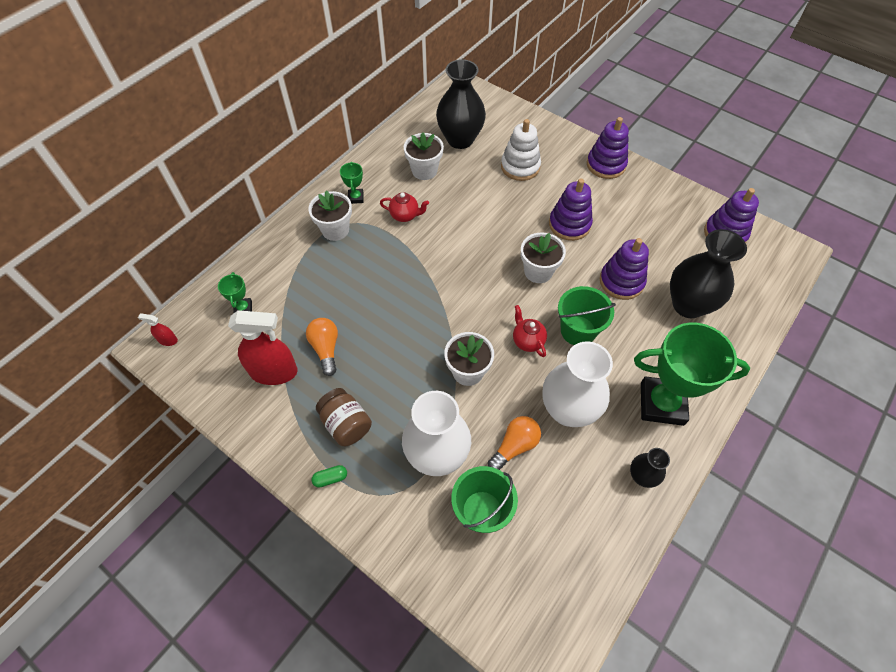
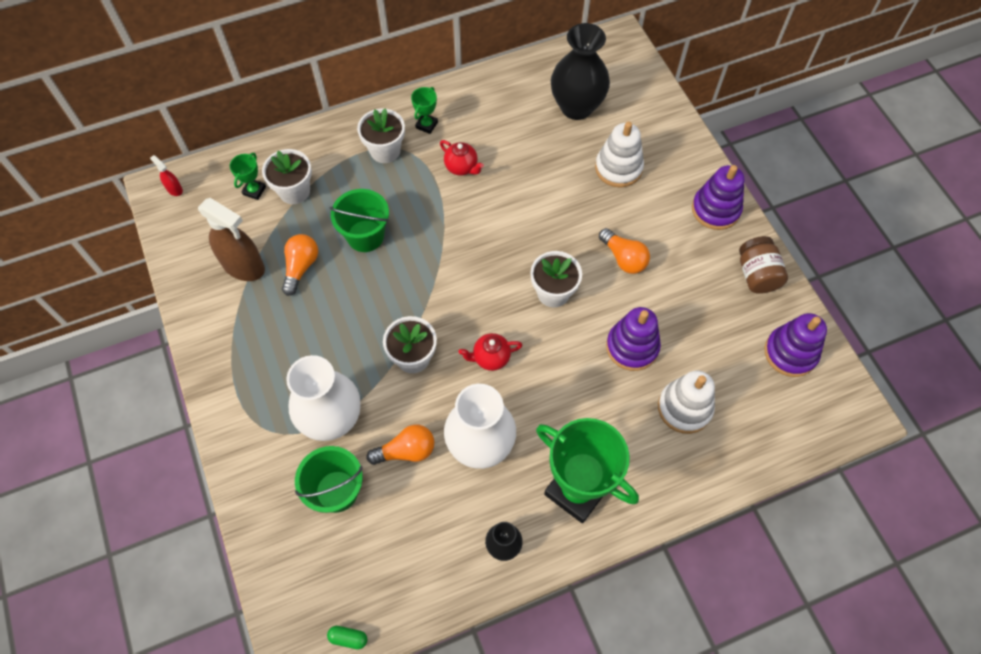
camera: 30 degrees right, 5 degrees up
red spray bottle [228,310,298,385] -> brown spray bottle [198,198,265,281]
green capsule [311,465,347,488] -> green capsule moved to [327,626,367,650]
brown jar [316,388,372,446] -> brown jar moved to [739,236,788,294]
white flower pot [404,132,444,180] -> white flower pot moved to [262,149,312,204]
red teapot [513,305,547,357] -> red teapot turned 105 degrees counterclockwise [459,333,522,371]
purple stacking toy [549,179,593,241] -> orange light bulb [599,228,650,274]
green bucket [558,286,616,345] -> green bucket moved to [330,189,389,252]
black vase [670,229,747,318] -> white stacking toy [658,371,715,434]

